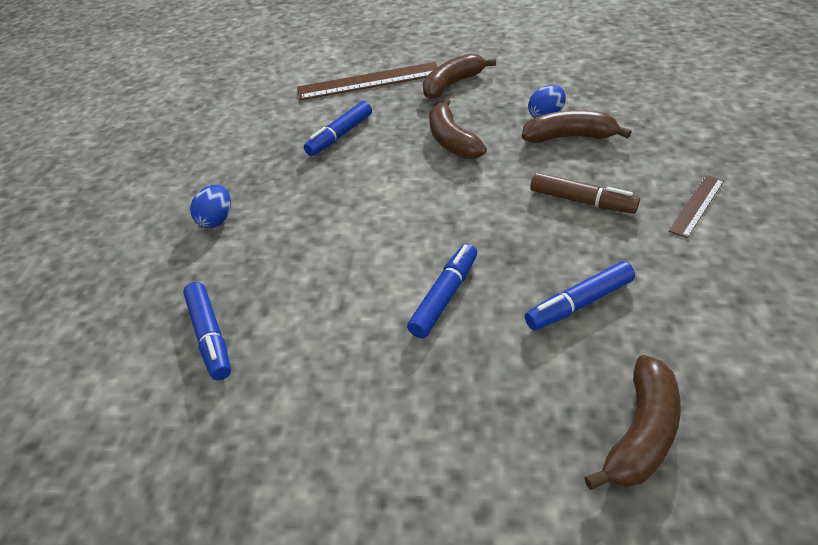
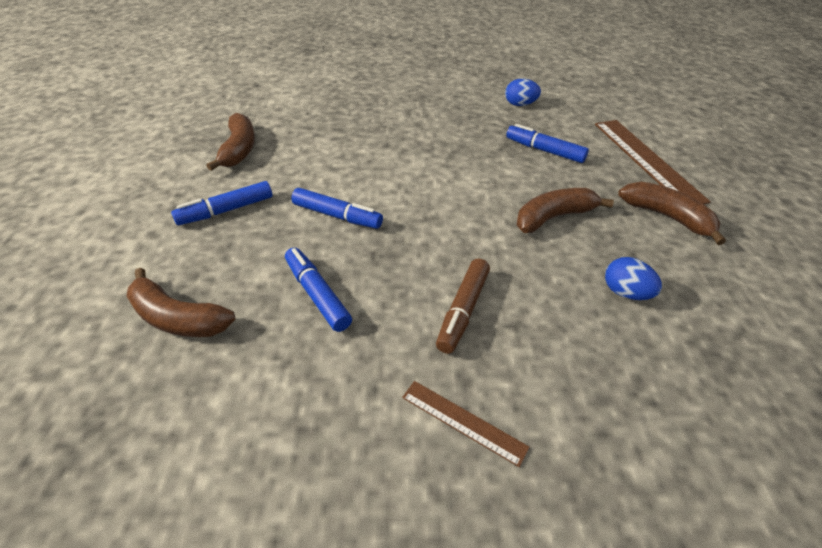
camera: 80 degrees right, 0 degrees up
blue marker [183,282,231,380] -> blue marker moved to [171,181,273,225]
blue egg [190,185,231,228] -> blue egg moved to [505,79,541,106]
brown banana [522,110,631,143] -> brown banana moved to [207,113,255,171]

